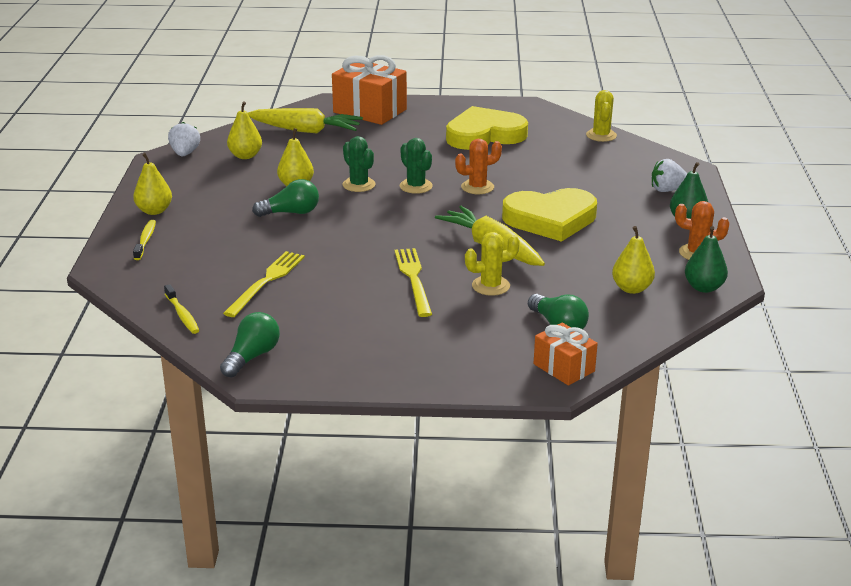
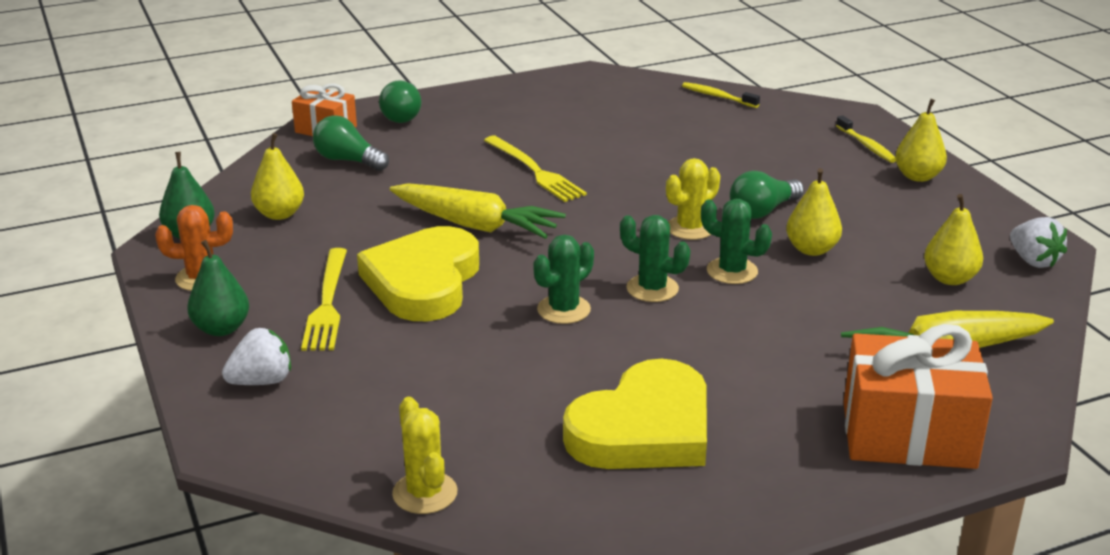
camera: 155 degrees right, 0 degrees up
green light bulb [220,312,280,378] -> green light bulb moved to [379,80,421,123]
yellow fork [223,251,305,317] -> yellow fork moved to [301,248,347,351]
orange cactus [455,139,502,194] -> green cactus [533,235,594,324]
yellow cactus [465,232,520,296] -> yellow cactus moved to [666,158,720,240]
yellow heart [502,188,597,242] -> yellow heart turned 45 degrees counterclockwise [357,226,479,321]

